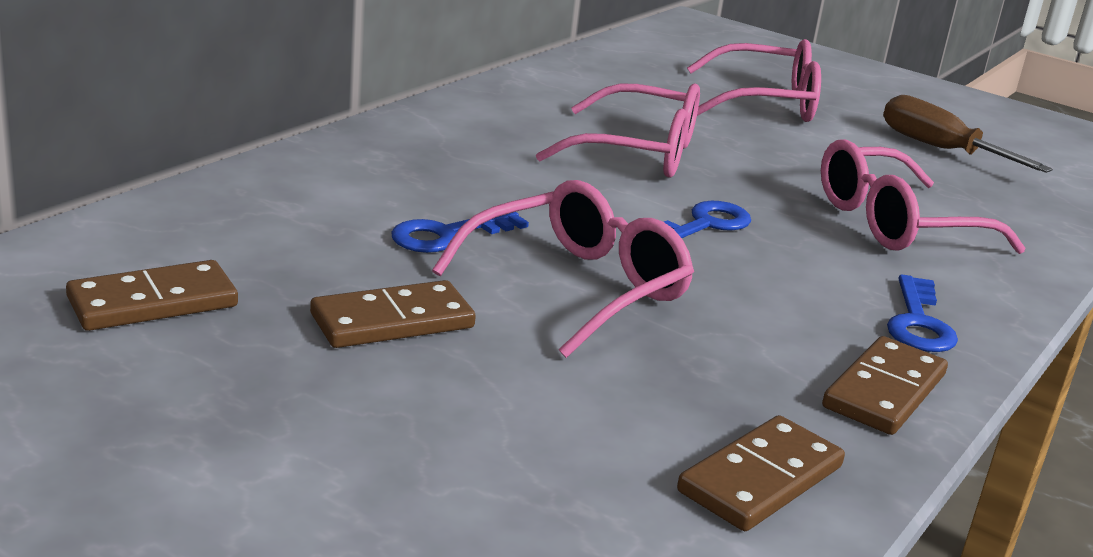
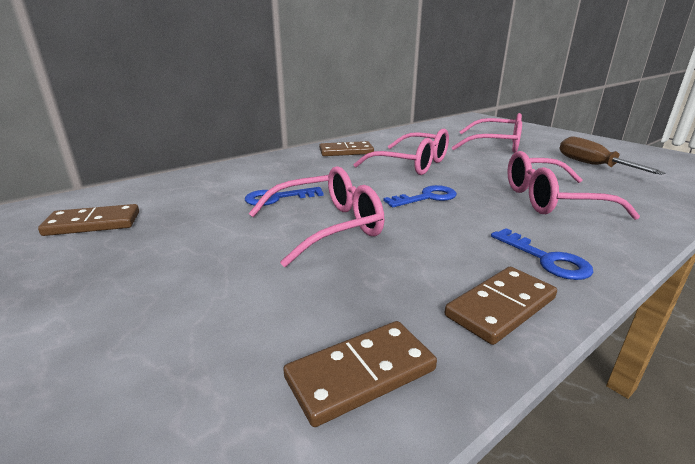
camera: 20 degrees right, 0 degrees up
brown domino [310,280,476,348] -> brown domino moved to [319,141,374,156]
blue key [887,274,958,352] -> blue key turned 60 degrees counterclockwise [491,228,594,280]

